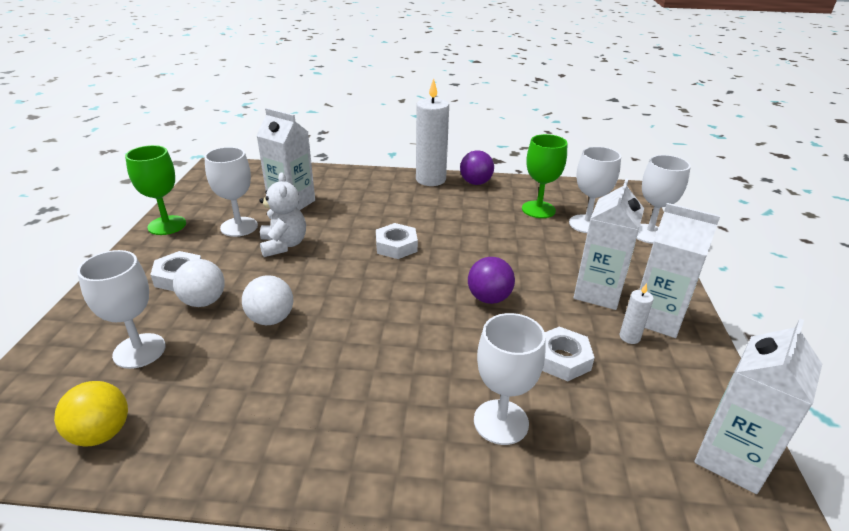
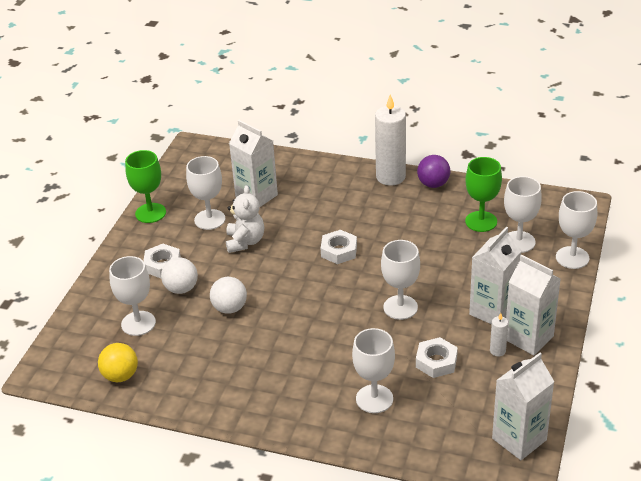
camera: 15 degrees right, 5 degrees up
purple ball [468,257,515,304] -> white goblet [381,240,420,320]

